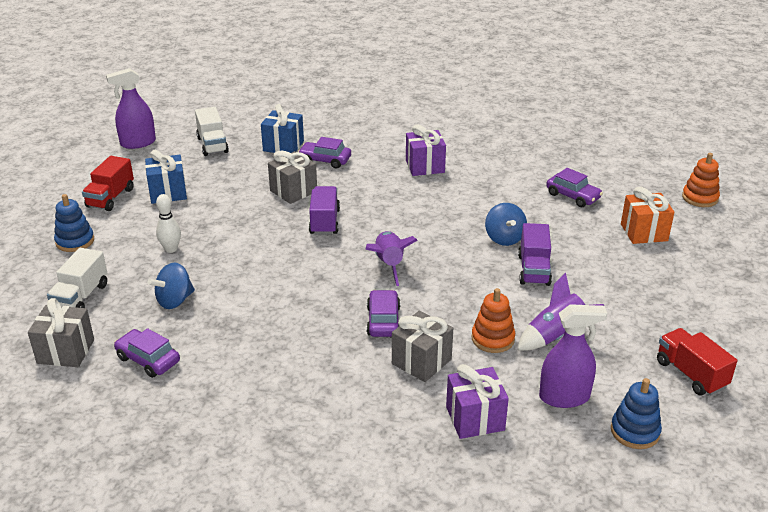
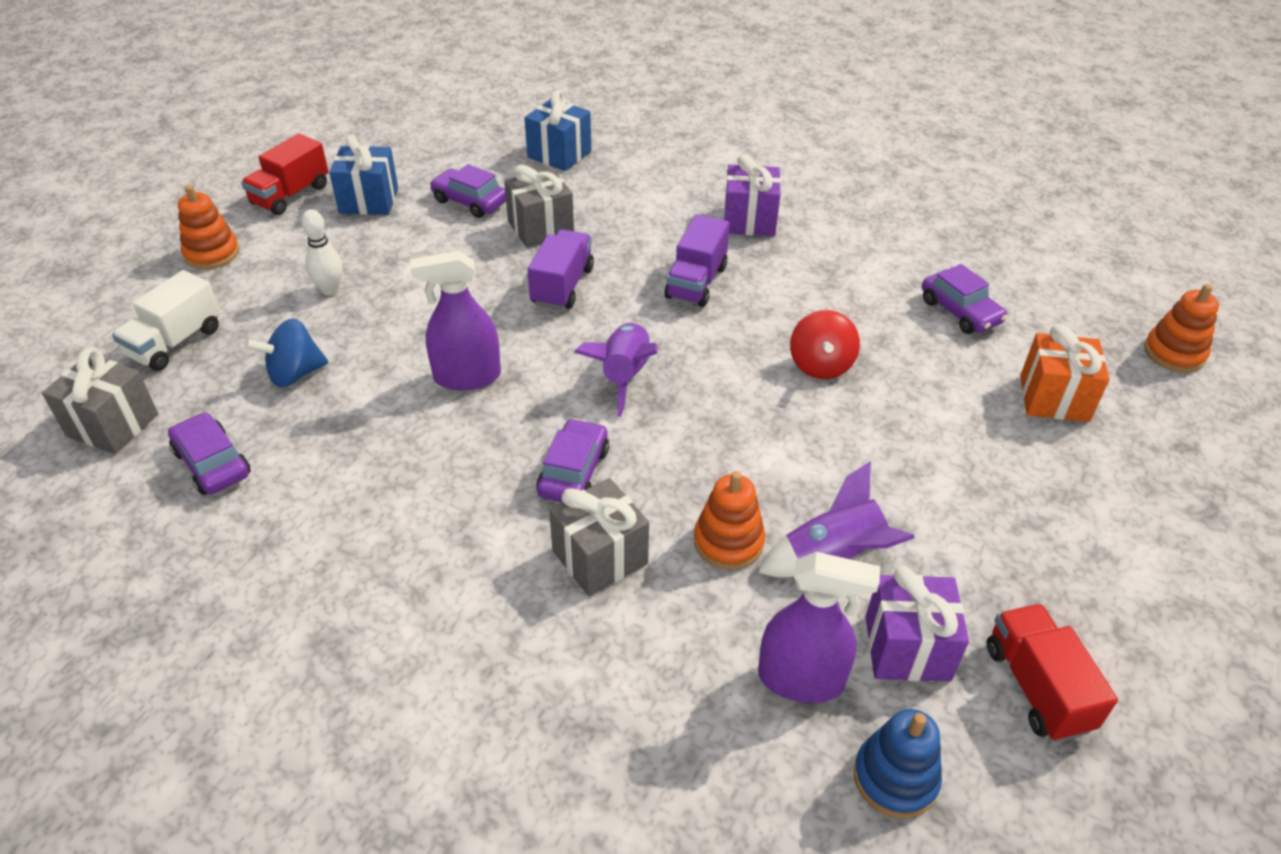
camera: 15 degrees right, 10 degrees up
blue stacking toy [54,194,94,252] -> orange stacking toy [178,185,239,269]
purple spray bottle [106,68,156,149] -> purple spray bottle moved to [410,251,501,390]
white truck [195,107,229,156] -> none
purple car [298,137,351,169] -> purple car moved to [430,164,506,218]
purple gift [446,364,509,439] -> purple gift moved to [866,566,969,681]
blue spinning top [485,203,527,246] -> red spinning top [790,310,860,379]
purple truck [518,223,552,286] -> purple truck moved to [664,214,730,307]

